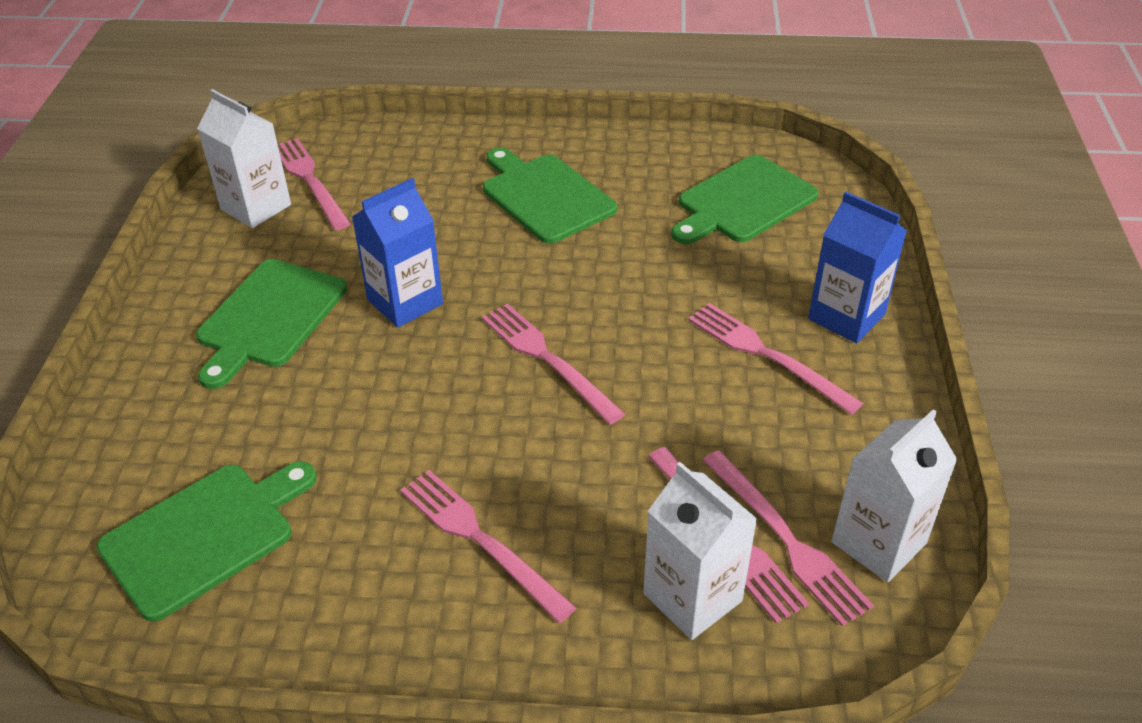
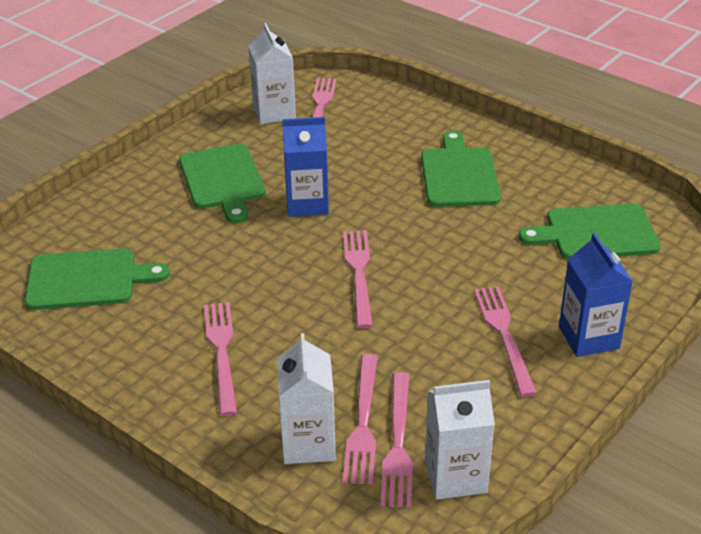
camera: 35 degrees right, 5 degrees down
green cutting board [196,259,347,389] -> green cutting board turned 75 degrees counterclockwise [179,144,265,223]

